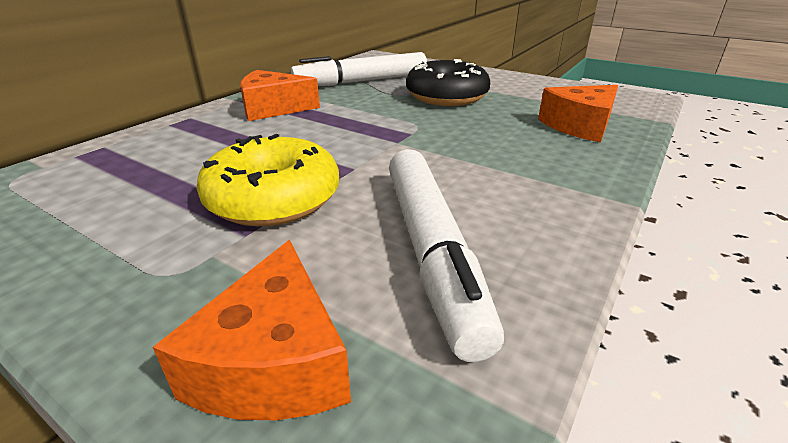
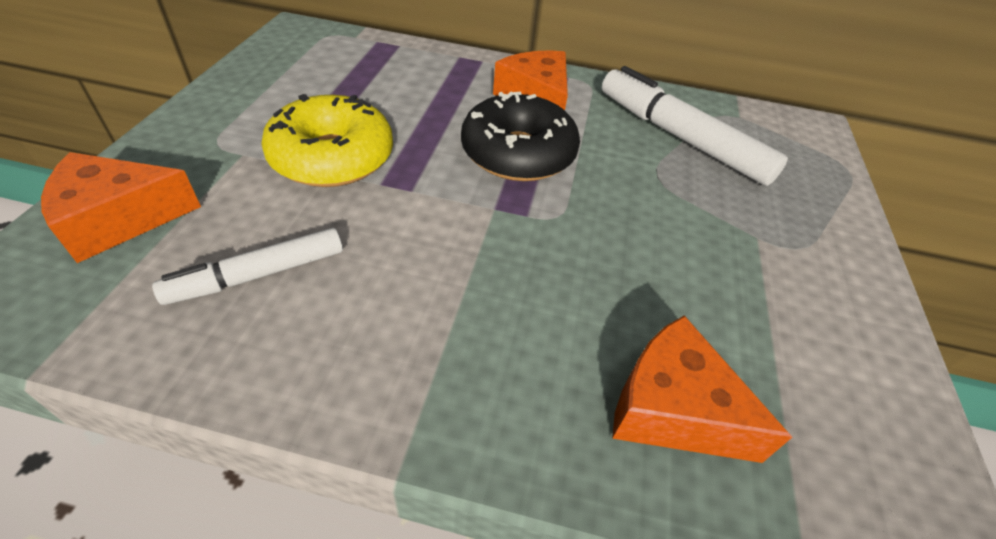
camera: 65 degrees right, 15 degrees up
white marker [389,149,504,362] -> white marker [152,228,343,305], size x0.61
black donut [406,59,490,106] -> black donut moved to [461,92,580,181]

